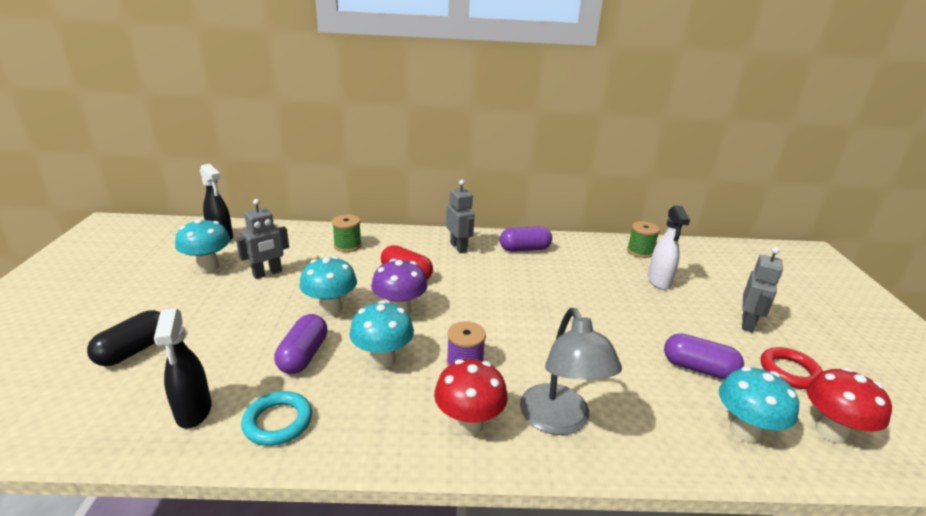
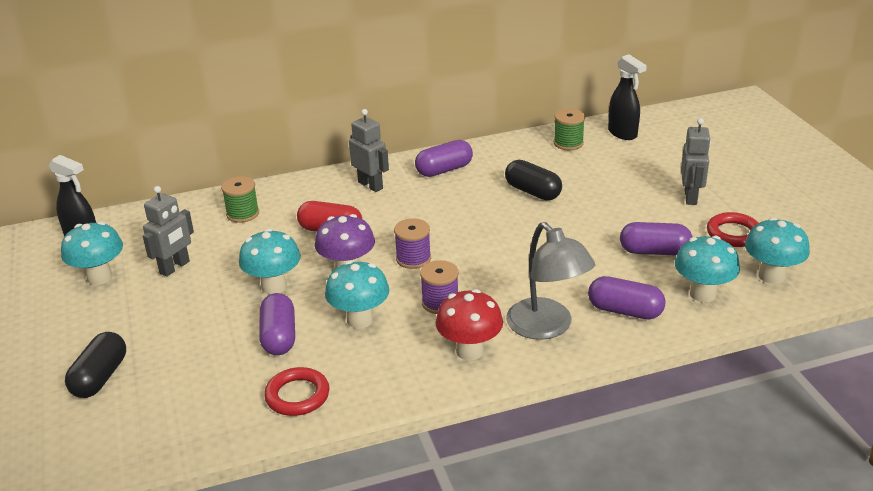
camera: 15 degrees left, 5 degrees up
black spray bottle [154,309,212,429] -> black spray bottle moved to [608,54,647,140]
turquoise ring [241,391,312,446] -> red ring [264,367,329,416]
white spray bottle [648,206,690,290] -> none
red mushroom [807,368,892,444] -> turquoise mushroom [745,217,810,284]
none -> purple spool [394,219,431,269]
none -> black capsule [505,160,562,200]
none -> purple capsule [588,276,666,319]

